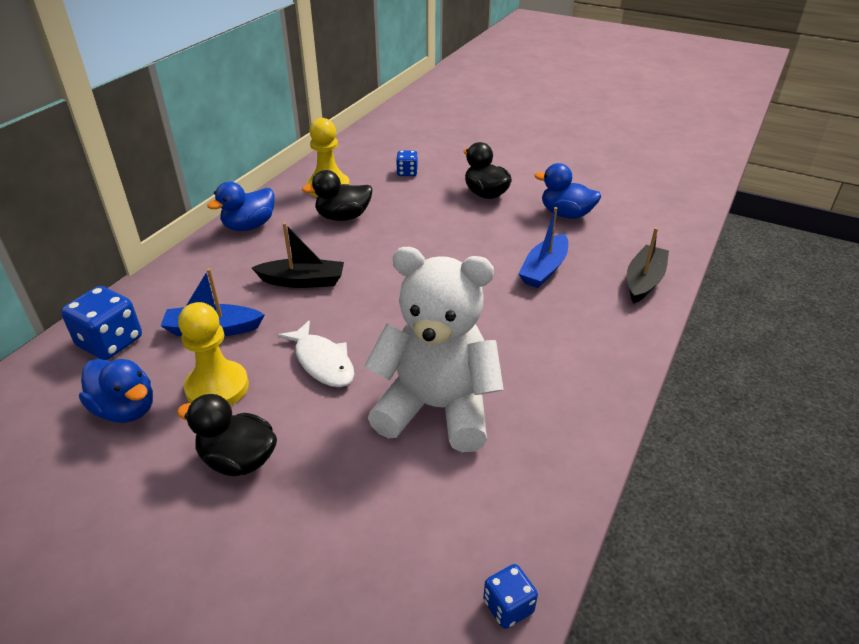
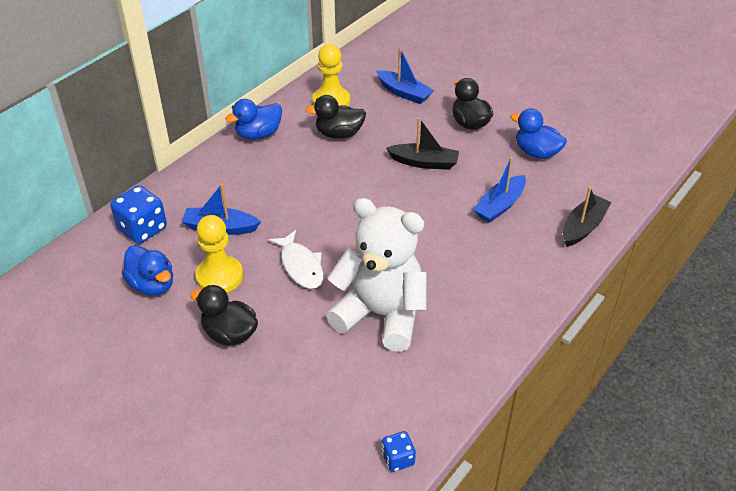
camera: 10 degrees right, 5 degrees up
black boat [252,223,344,288] -> black boat moved to [386,118,459,170]
blue dice [396,150,418,176] -> blue boat [376,48,434,104]

